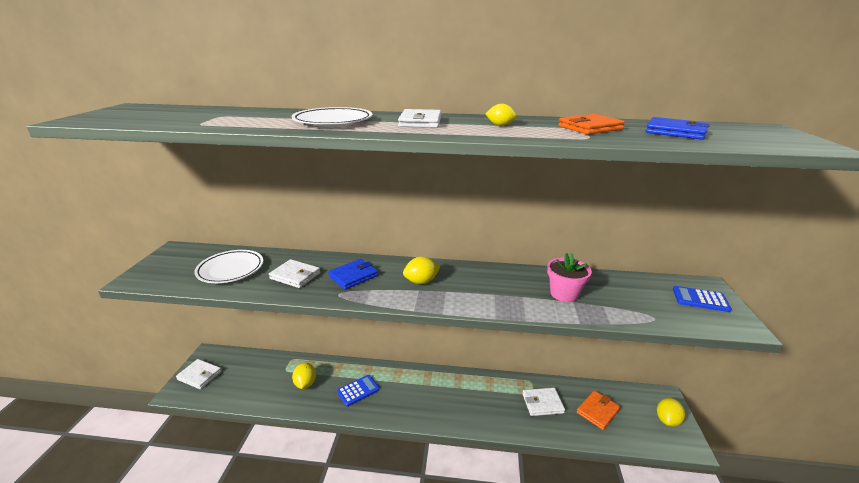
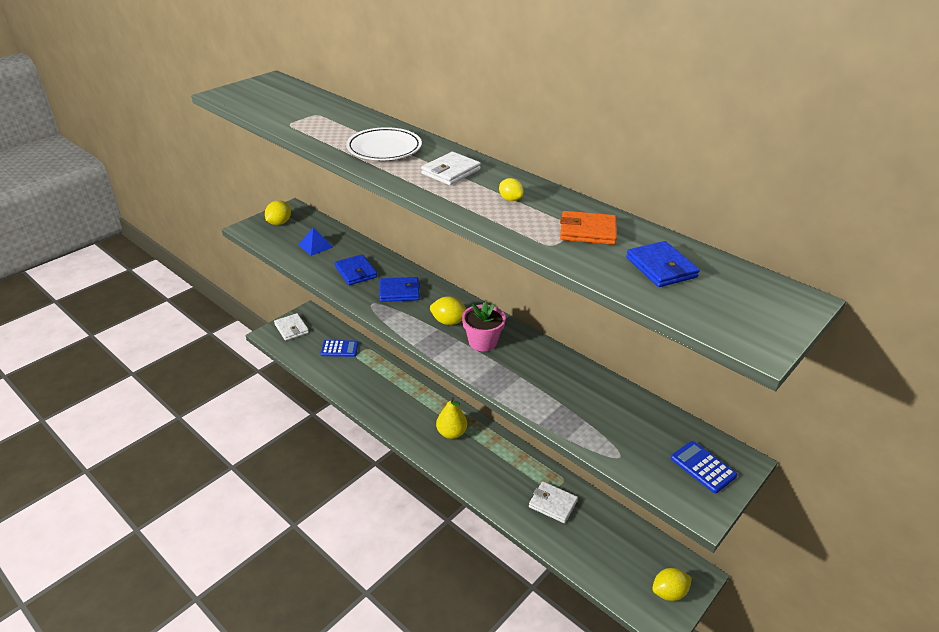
camera: 35 degrees right, 10 degrees up
white plate [194,250,263,283] -> blue pyramid [298,227,333,256]
white wallet [269,259,320,288] -> blue wallet [335,254,377,285]
yellow lemon [292,363,316,389] -> yellow lemon moved to [265,200,291,225]
blue calculator [337,375,379,406] -> blue calculator moved to [321,340,359,357]
pink flower pot [547,252,592,302] -> pink flower pot moved to [462,301,506,351]
orange wallet [576,391,620,430] -> none
none -> yellow pear [436,397,467,439]

